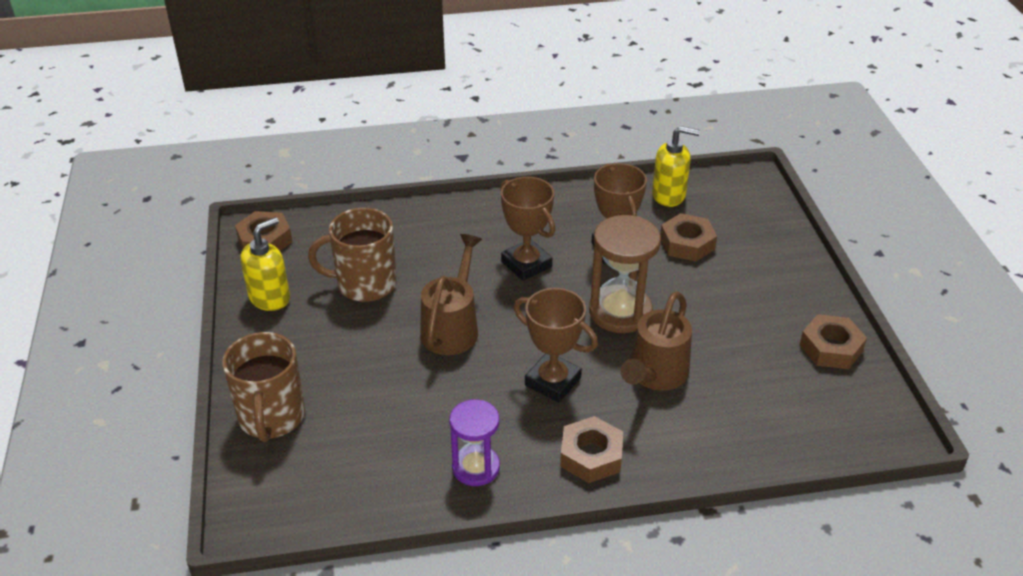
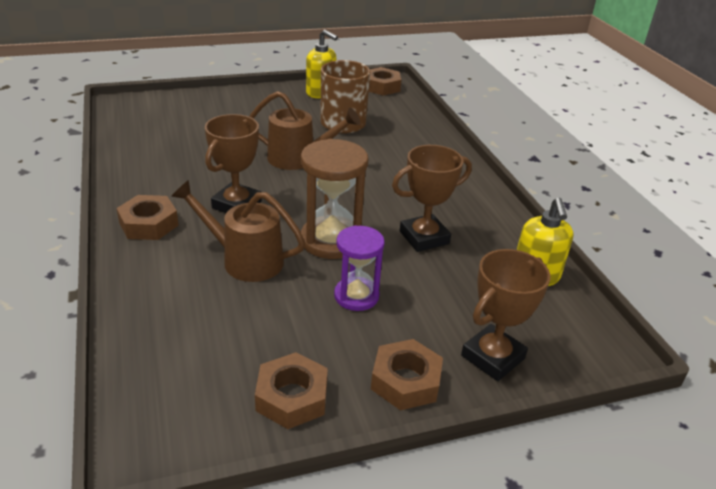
camera: 80 degrees right, 5 degrees down
brown mug [222,332,305,442] -> none
purple hourglass [449,399,500,486] -> purple hourglass moved to [334,225,385,311]
brown trophy [500,177,556,281] -> brown trophy moved to [461,249,550,381]
brown nut [660,213,717,262] -> brown nut moved to [371,339,443,410]

